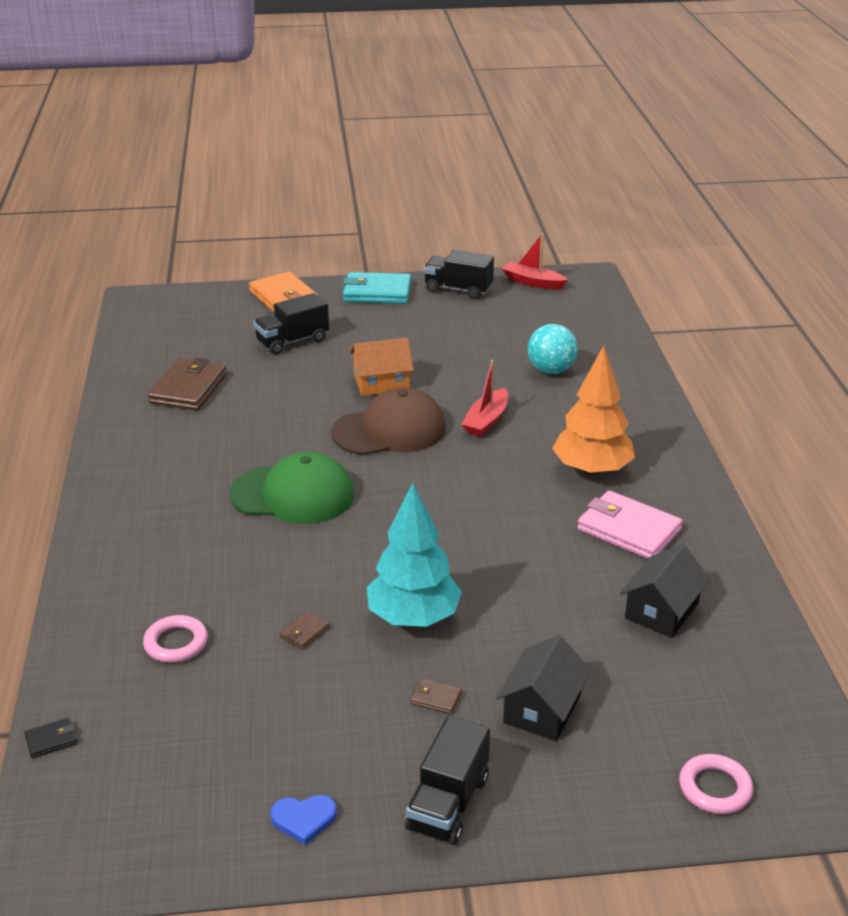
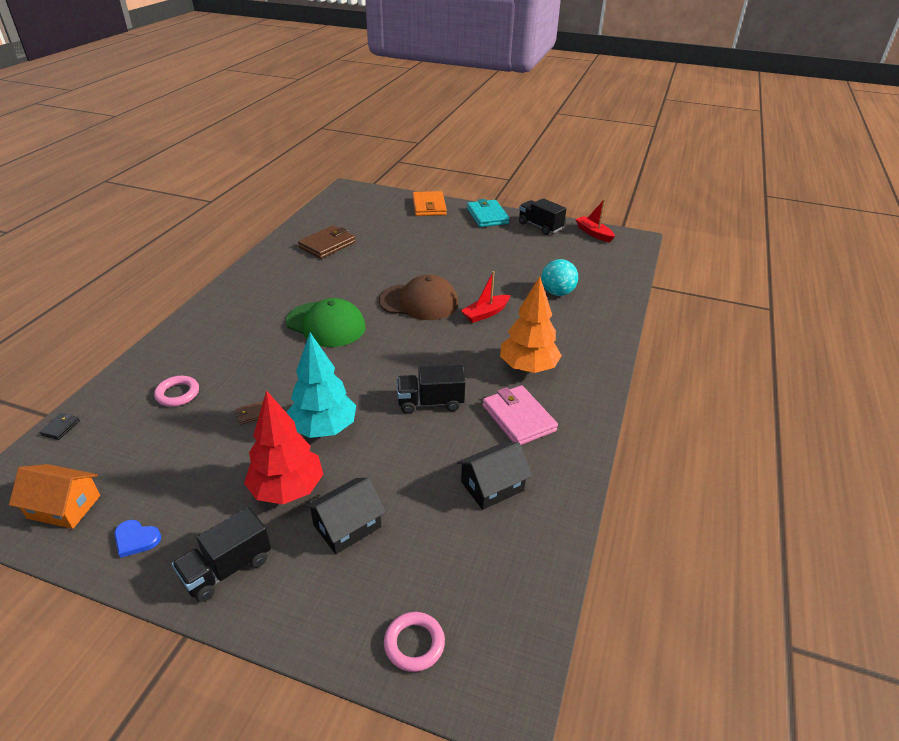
camera: 25 degrees right, 5 degrees up
black wallet [24,718,77,758] -> black wallet turned 75 degrees counterclockwise [40,413,79,440]
black truck [254,293,329,355] -> black truck moved to [397,365,465,414]
turquoise wallet [343,272,411,304] -> turquoise wallet turned 45 degrees clockwise [467,199,510,227]
orange house [350,338,414,396] -> orange house moved to [9,464,100,529]
brown wallet [410,678,462,714] -> red tree [244,390,323,504]

